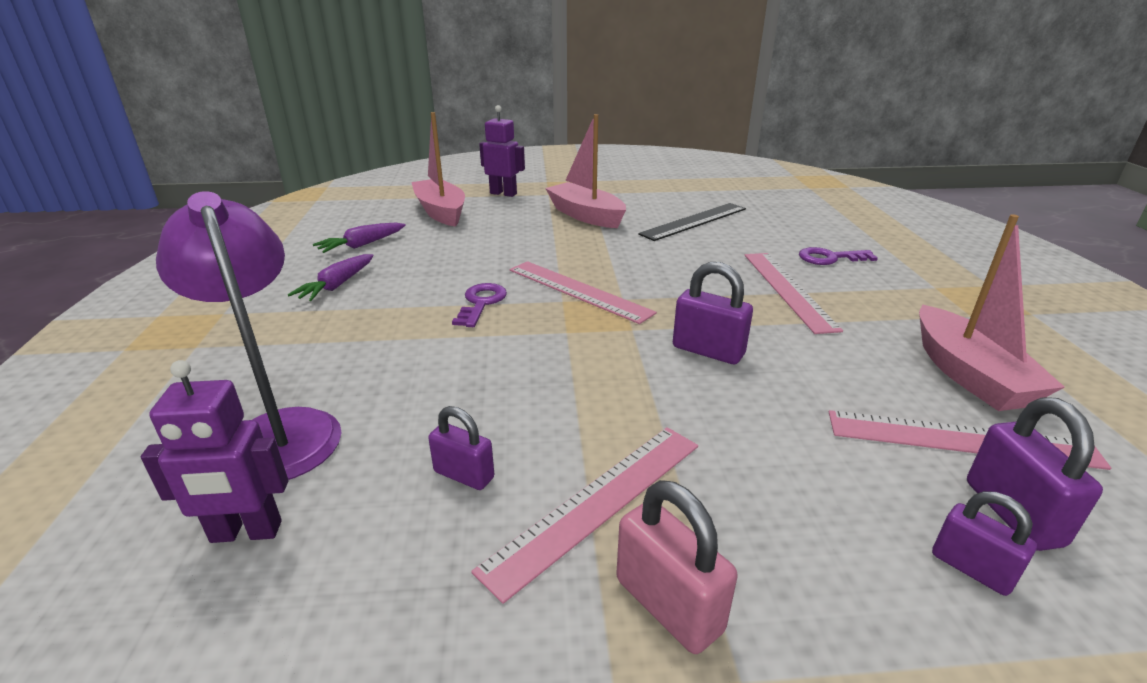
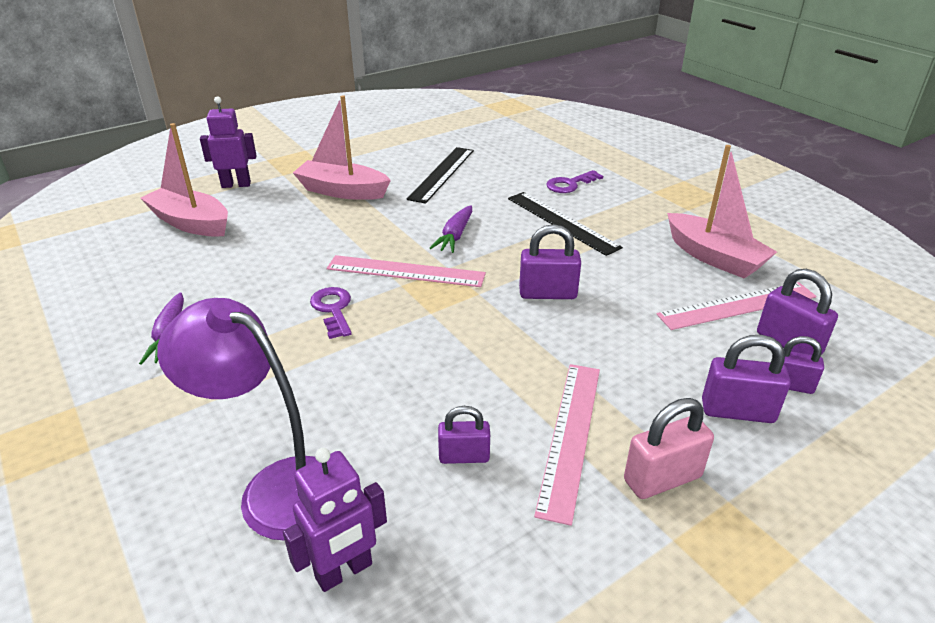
camera: 30 degrees left, 5 degrees up
purple carrot [313,223,406,253] -> purple carrot moved to [430,205,472,253]
pink padlock [616,480,738,654] -> pink padlock turned 45 degrees counterclockwise [624,398,714,499]
pink ruler [745,253,843,334] -> black ruler [508,192,623,256]
none -> purple padlock [702,335,791,423]

